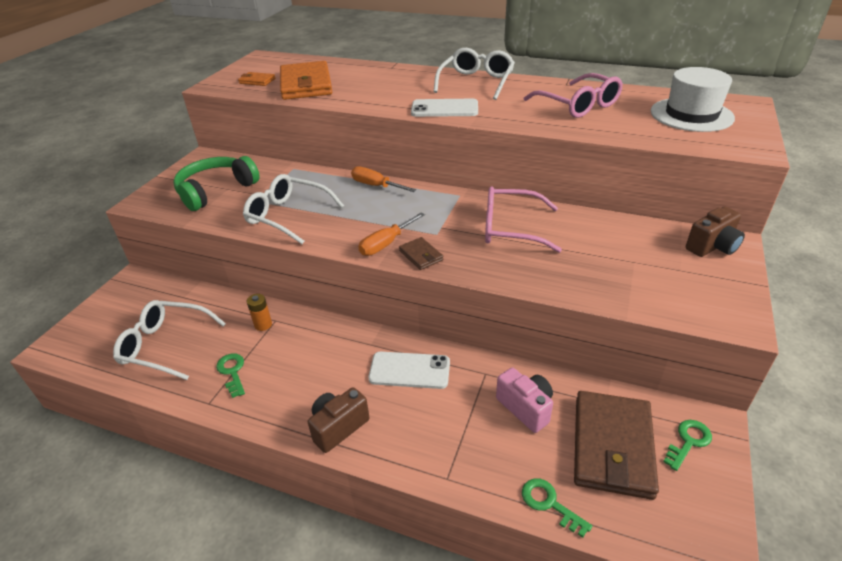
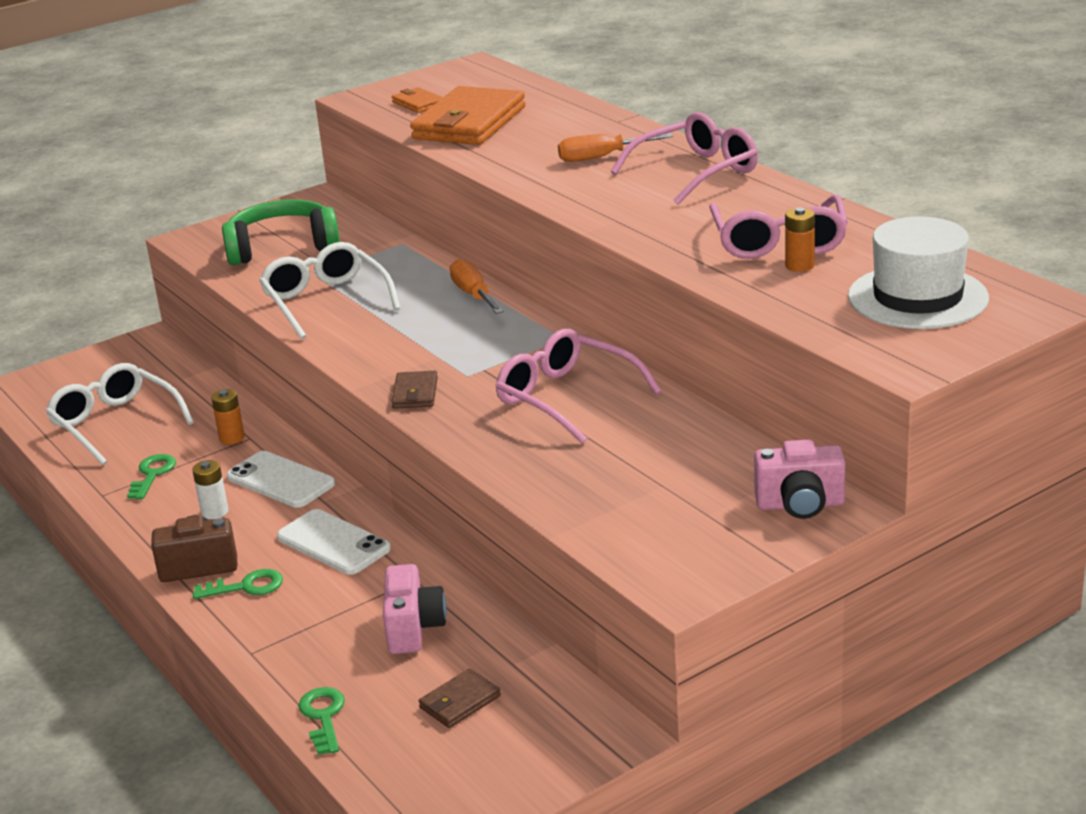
camera: 35 degrees right, 10 degrees down
orange screwdriver [358,212,425,256] -> orange screwdriver moved to [558,133,673,162]
white phone [411,99,478,117] -> white phone moved to [227,451,335,508]
white glasses [433,48,515,100] -> pink glasses [611,112,758,205]
brown wallet [574,391,659,500] -> brown wallet [419,668,501,728], size x0.45
green key [663,420,712,471] -> green key moved to [193,569,283,599]
brown camera [686,207,745,257] -> pink camera [754,440,845,519]
none -> white battery [192,460,228,519]
none -> orange battery [785,207,815,272]

